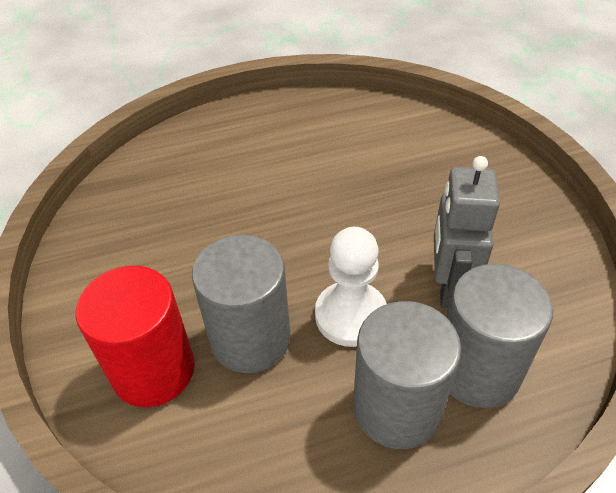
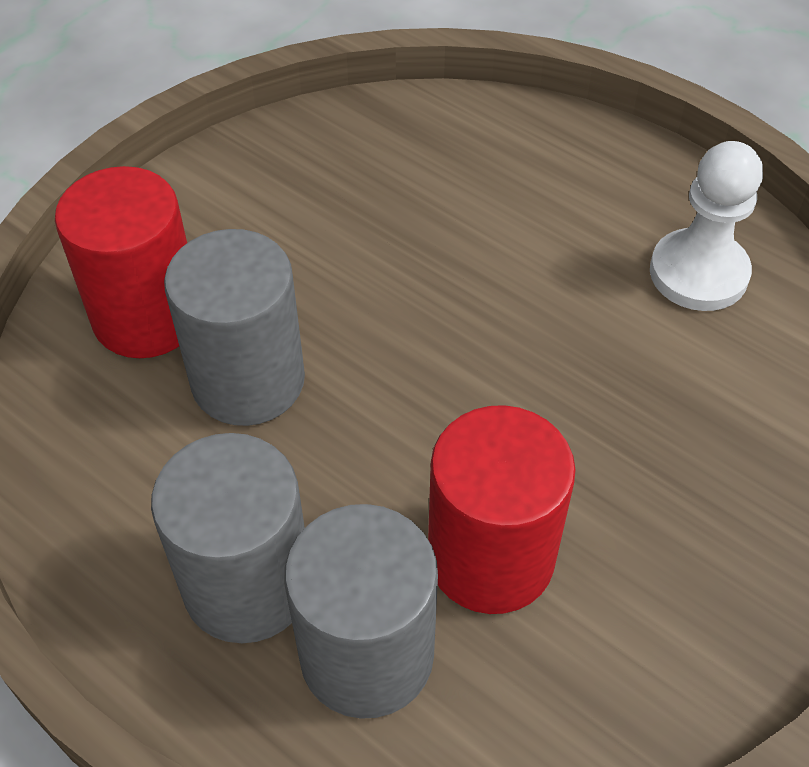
camera: 55 degrees right, 5 degrees up
white pawn [315,227,387,347] -> white pawn moved to [650,141,763,311]
grey robot [434,156,500,308] -> red cylinder [428,405,576,614]

